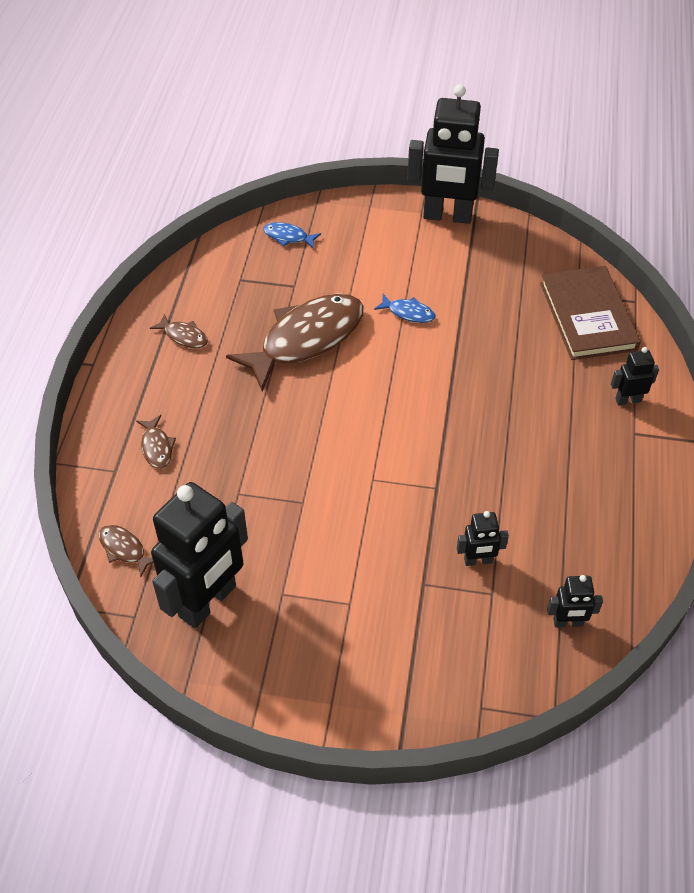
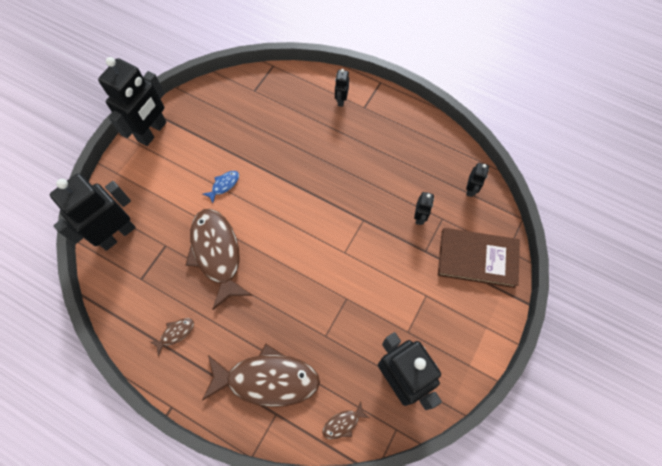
camera: 70 degrees left, 15 degrees up
brown fish [136,415,176,469] -> brown fish [202,344,320,407], size x2.39
blue fish [263,222,321,249] -> black robot [50,174,136,251]
brown book [540,266,641,360] -> brown book moved to [438,228,520,288]

